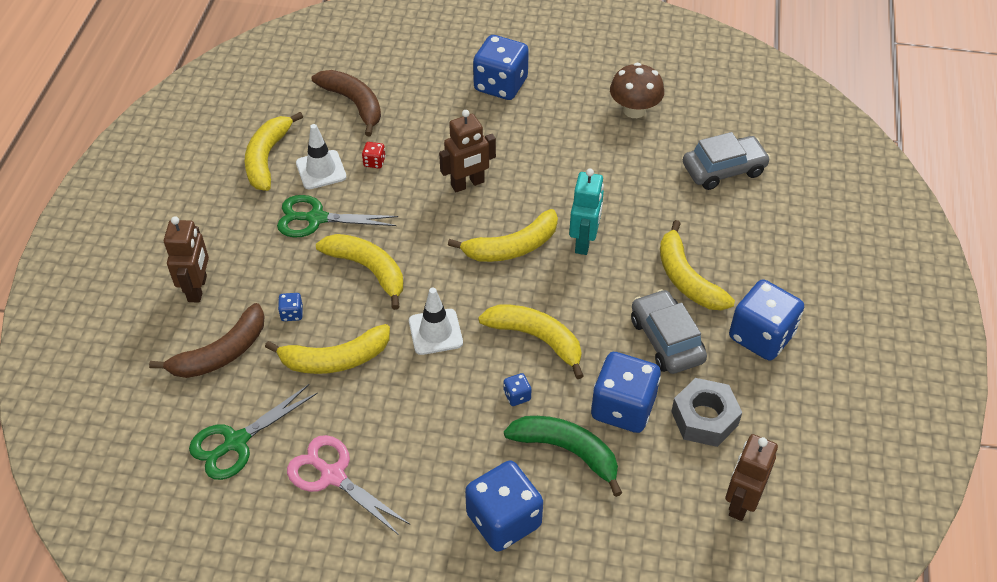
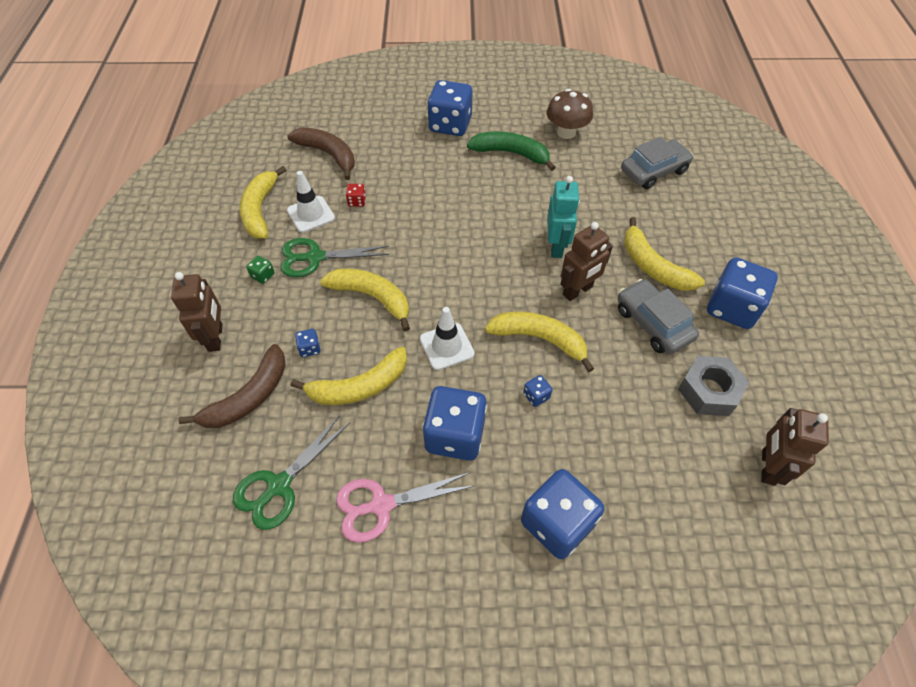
camera: 10 degrees left, 5 degrees up
pink scissors [287,435,410,535] -> pink scissors turned 45 degrees counterclockwise [336,472,475,543]
brown robot [439,110,496,192] -> brown robot moved to [561,222,613,301]
yellow banana [448,209,558,262] -> none
green banana [504,416,622,497] -> green banana moved to [467,132,556,171]
blue dice [591,352,661,433] -> blue dice moved to [422,386,487,461]
none -> green dice [246,256,275,284]

